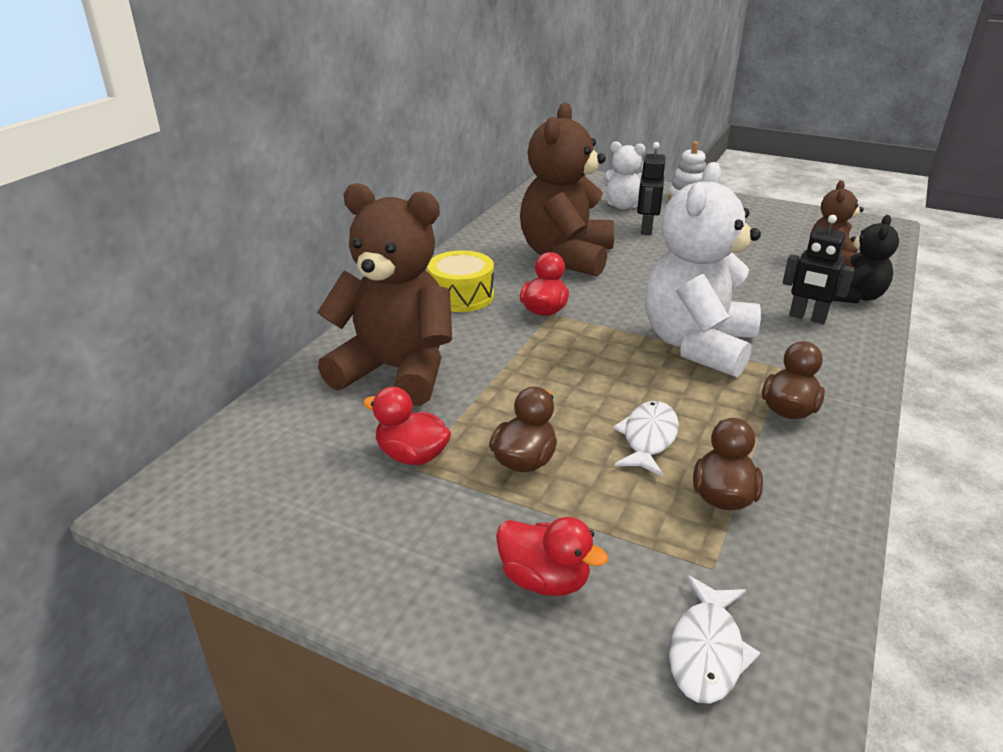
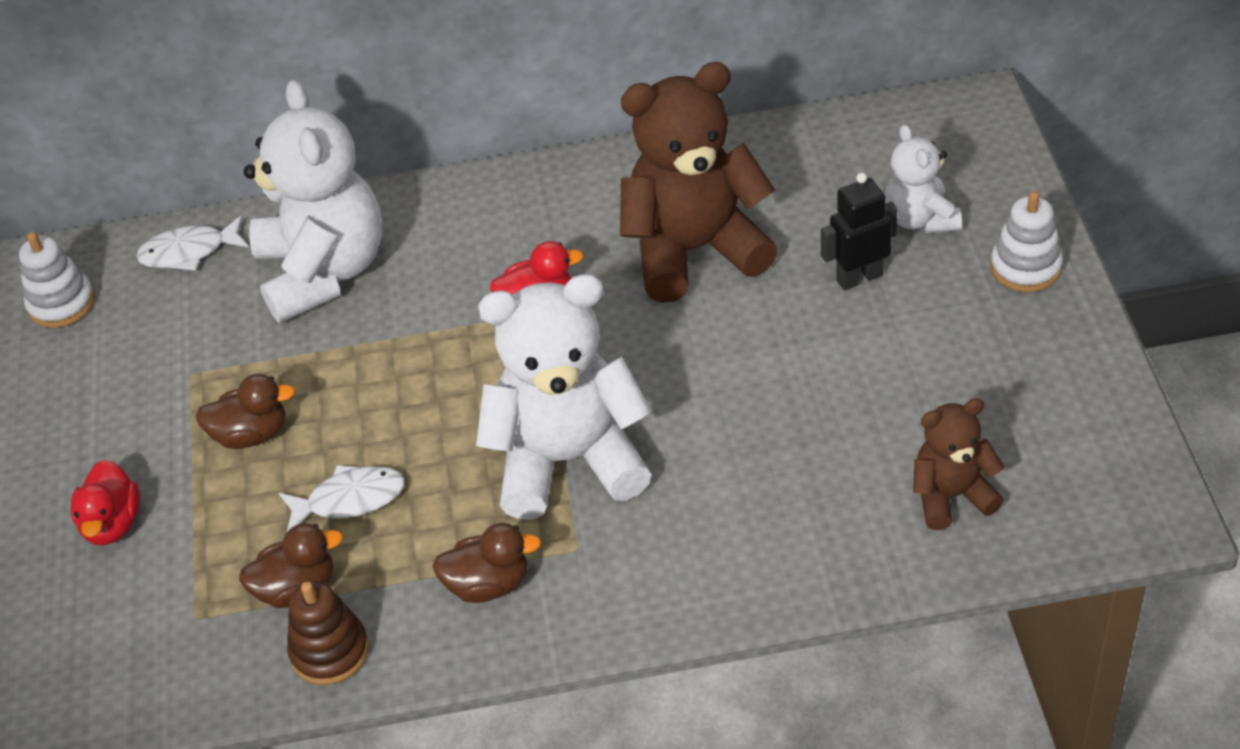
camera: 60 degrees right, 15 degrees up
brown teddy bear [317,183,452,406] -> white teddy bear [244,79,382,323]
red duck [363,387,451,465] -> none
yellow drum [427,250,494,312] -> none
white fish [669,575,761,704] -> white fish moved to [136,216,249,271]
black robot [783,215,855,324] -> none
black teddy bear [833,215,899,303] -> none
none -> white stacking toy [19,232,95,328]
none -> brown stacking toy [287,581,369,685]

